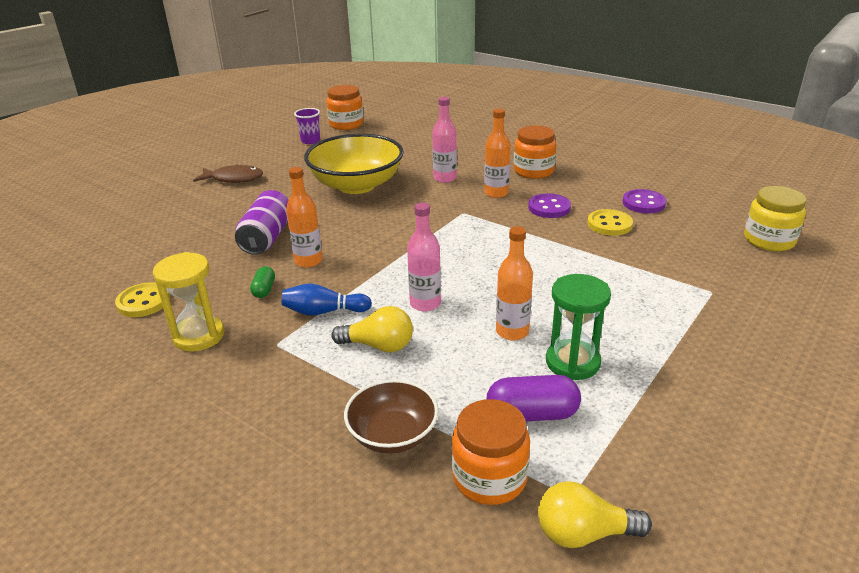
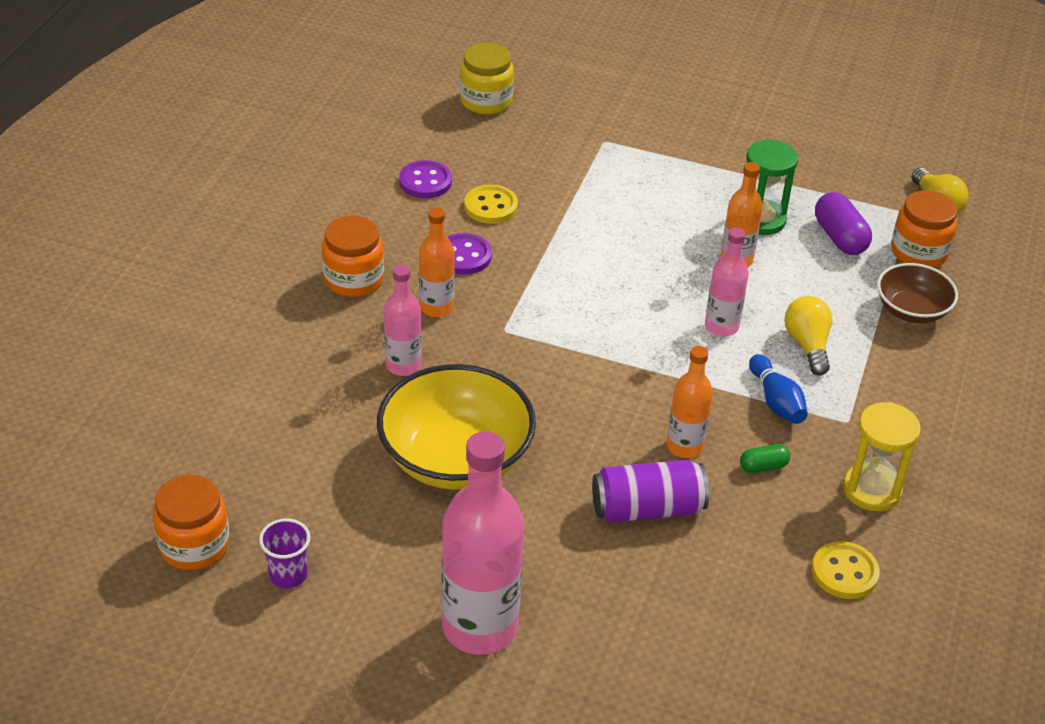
camera: 110 degrees left, 10 degrees up
brown fish [193,164,263,183] -> pink bottle [442,431,524,655]

